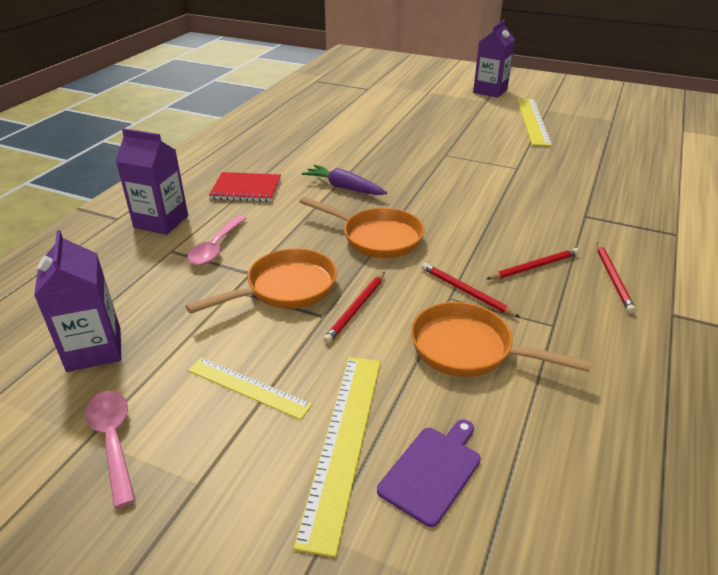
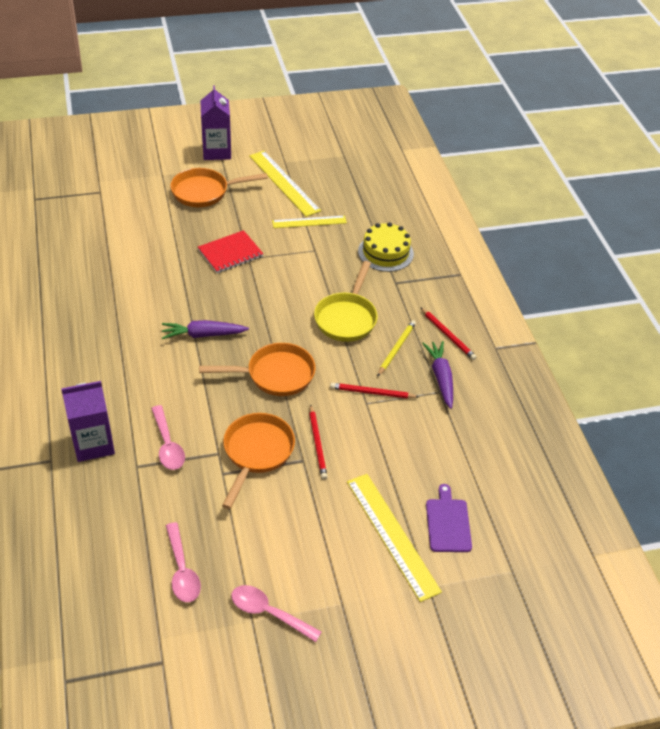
camera: 40 degrees left, 10 degrees up
purple carton [34,230,121,372] -> pink spoon [166,522,201,602]
yellow ruler [188,357,313,420] -> yellow ruler moved to [272,215,347,228]
red notebook [209,172,281,202] -> red notebook moved to [198,230,263,273]
orange pan [411,302,592,377] -> orange pan moved to [171,168,268,207]
red pencil [486,248,579,280] -> yellow pencil [377,320,416,377]
none -> yellow pan [314,261,377,342]
none -> yellow cake [358,222,414,272]
none -> purple carrot [422,341,453,409]

